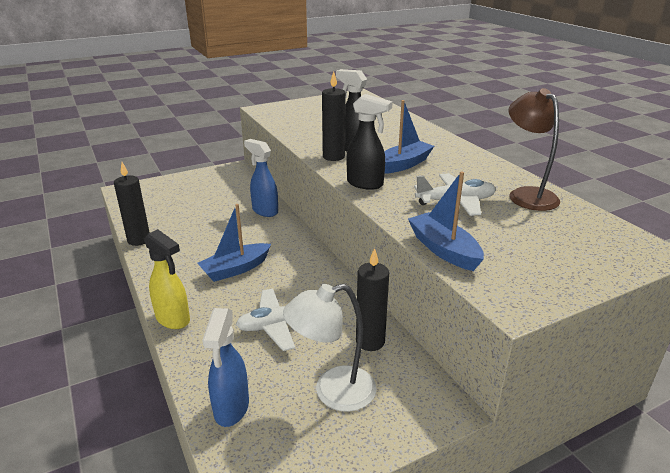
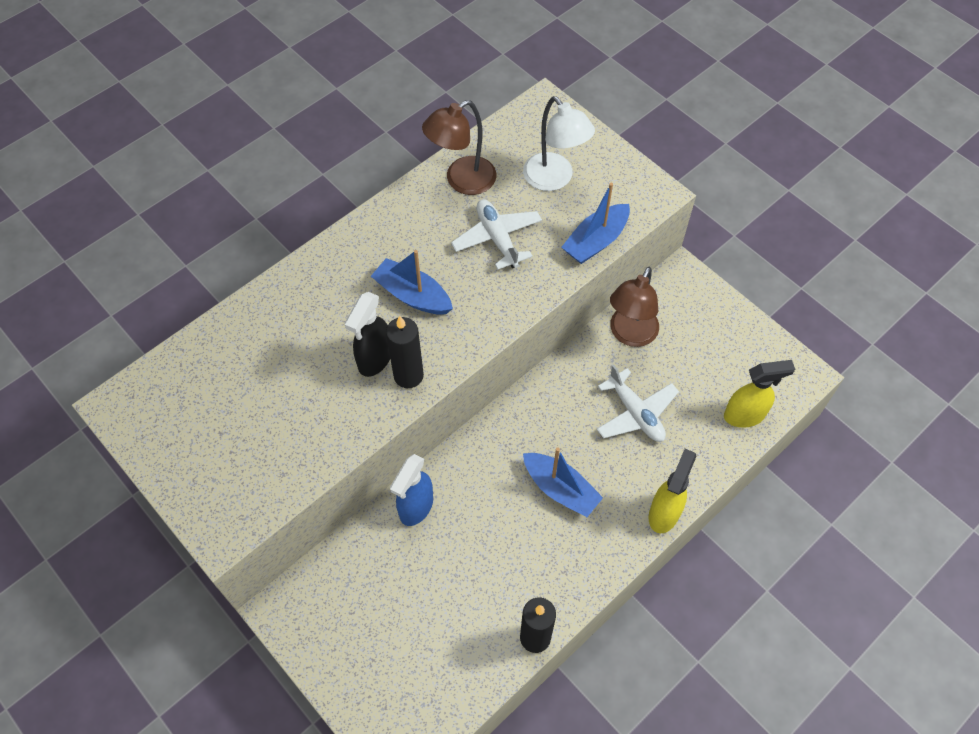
camera: 105 degrees left, 30 degrees up
blue spray bottle [202,308,249,427] -> yellow spray bottle [724,360,795,428]
white lamp [283,284,376,412] -> white lamp moved to [523,96,595,191]
black spray bottle [347,94,393,190] -> none
black candle [356,248,389,351] -> brown lamp [610,267,659,347]

